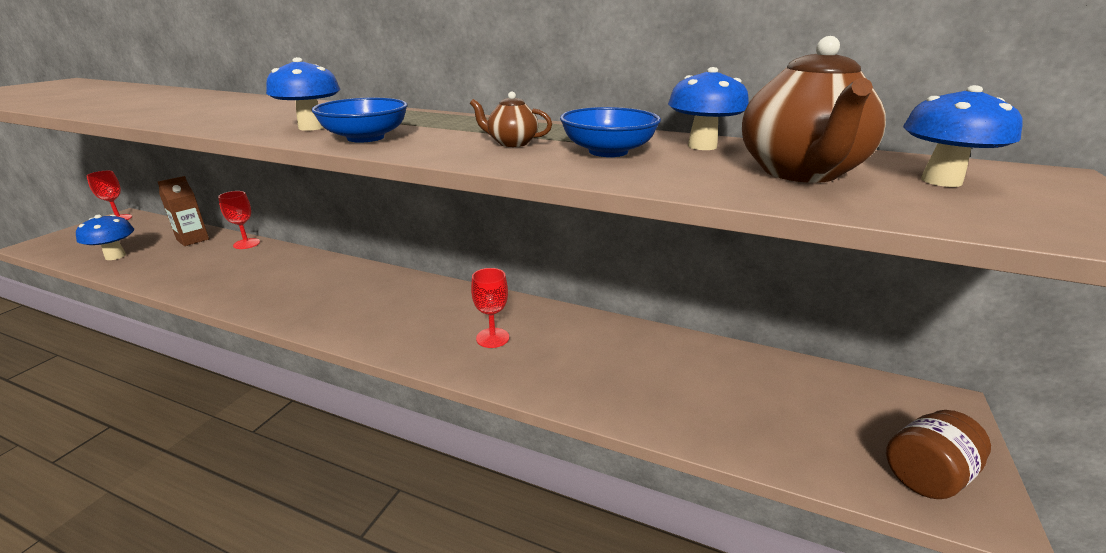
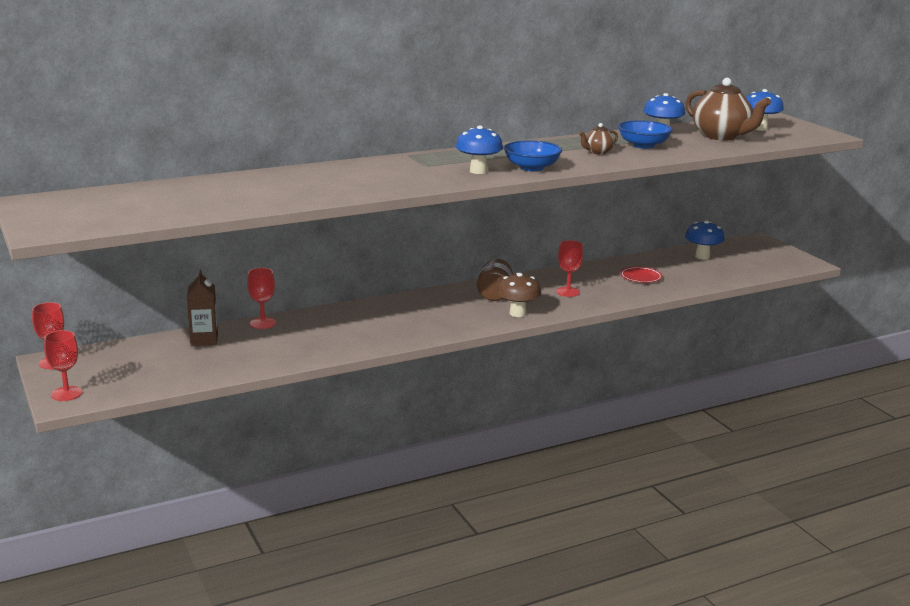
camera: 50 degrees left, 5 degrees down
blue mushroom [76,215,134,260] -> blue mushroom moved to [685,220,725,259]
brown jar [886,410,991,499] -> brown jar moved to [477,259,513,301]
none -> red goblet [44,330,82,401]
none -> brown mushroom [497,273,541,317]
none -> red plate [620,267,662,283]

